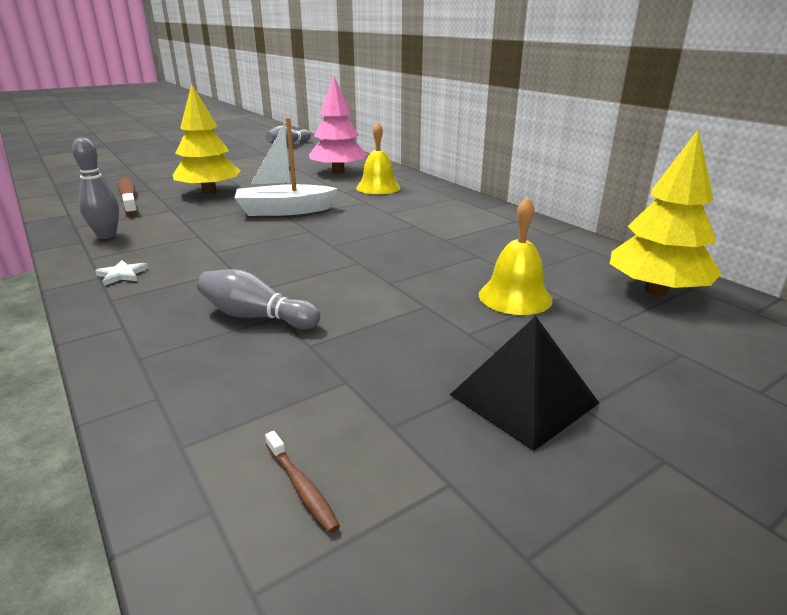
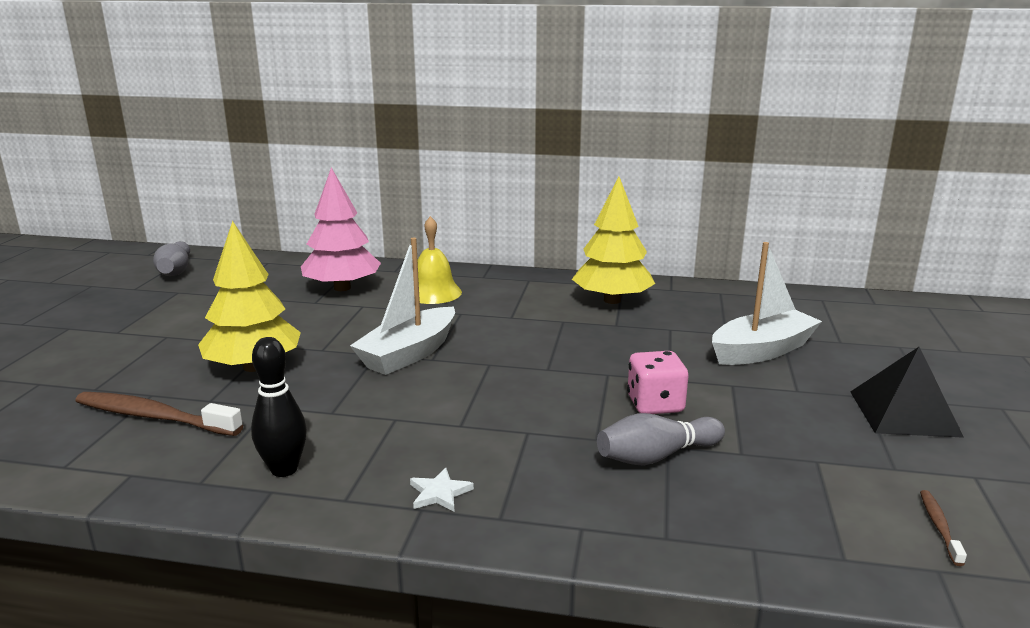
camera: 45 degrees left, 5 degrees down
grey bowling pin [72,137,119,239] -> black bowling pin [251,337,307,477]
brown toothbrush [265,431,340,533] -> brown toothbrush turned 90 degrees counterclockwise [920,490,967,566]
yellow bell [479,197,553,315] -> white boat [712,242,822,365]
yellow tree [610,130,722,296] -> yellow tree moved to [572,176,655,304]
none -> pink dice [627,351,689,414]

